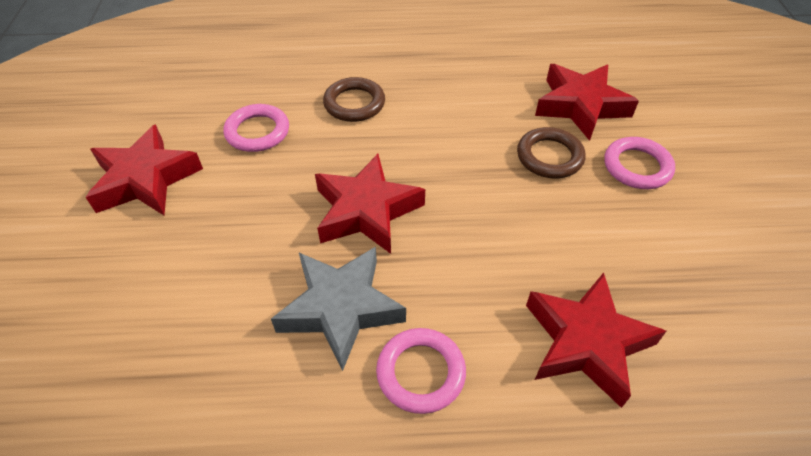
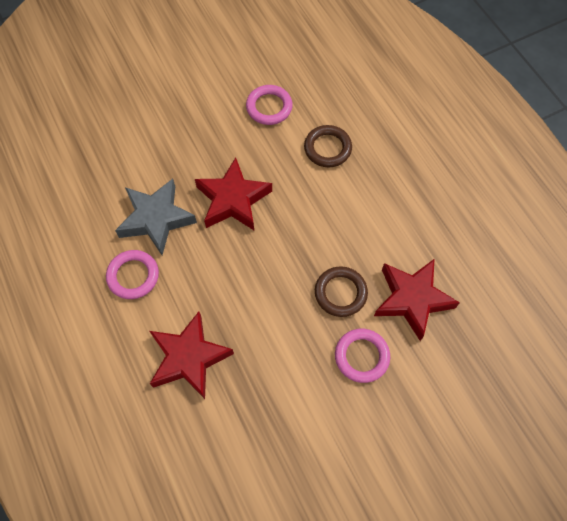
camera: 65 degrees right, 15 degrees up
red star [86,124,203,215] -> none

